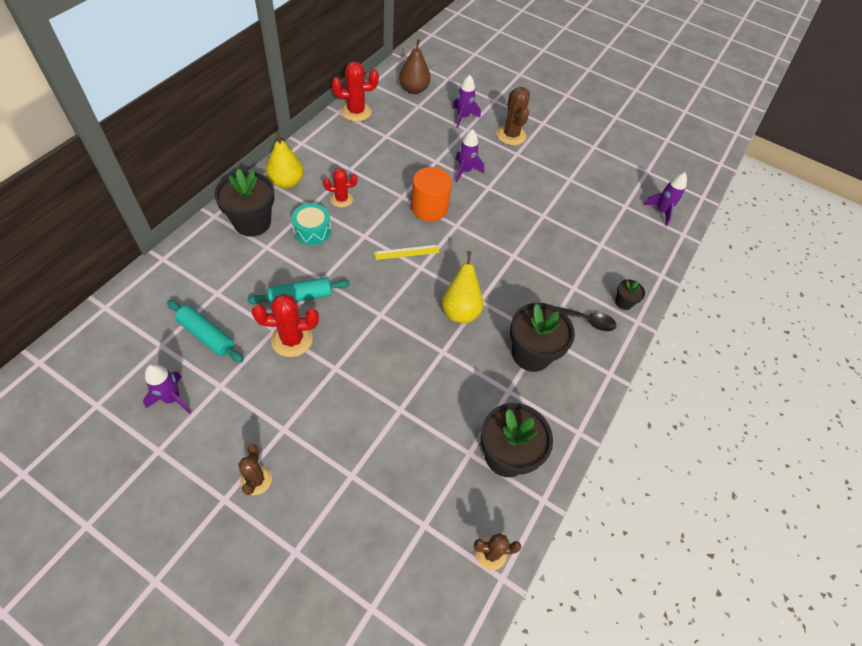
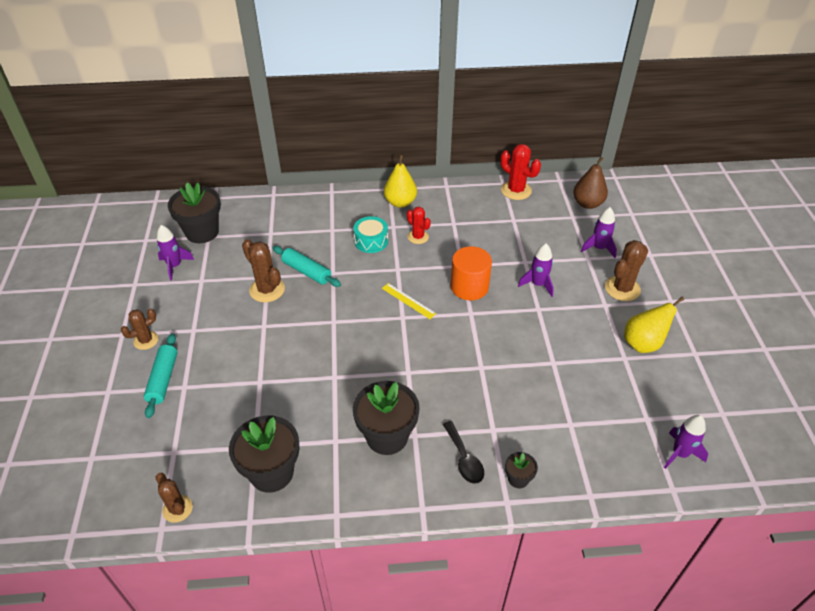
camera: 60 degrees right, 10 degrees down
turquoise rolling pin [167,300,244,363] -> turquoise rolling pin moved to [144,333,178,418]
black flower pot [214,169,274,237] -> black flower pot moved to [168,183,221,243]
red cactus [252,294,319,357] -> brown cactus [242,239,285,303]
yellow pear [442,251,483,323] -> yellow pear moved to [624,297,684,353]

